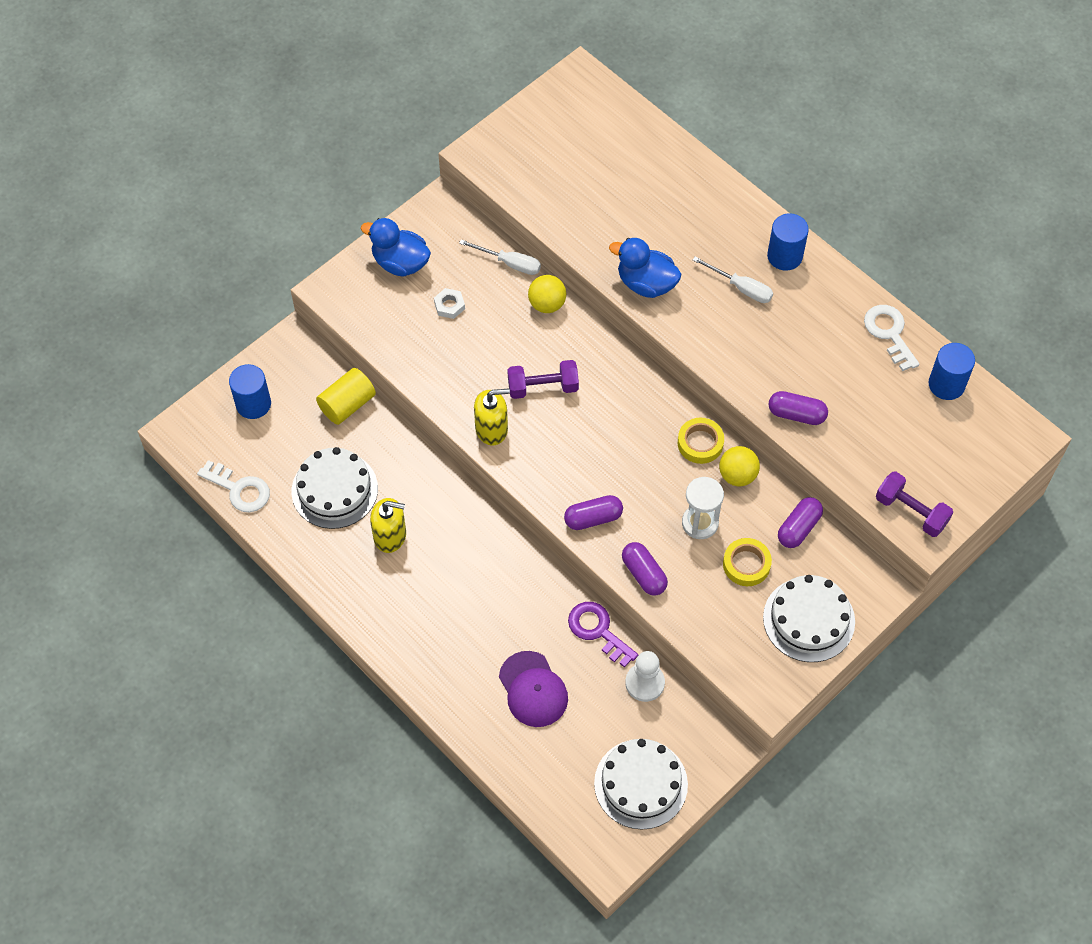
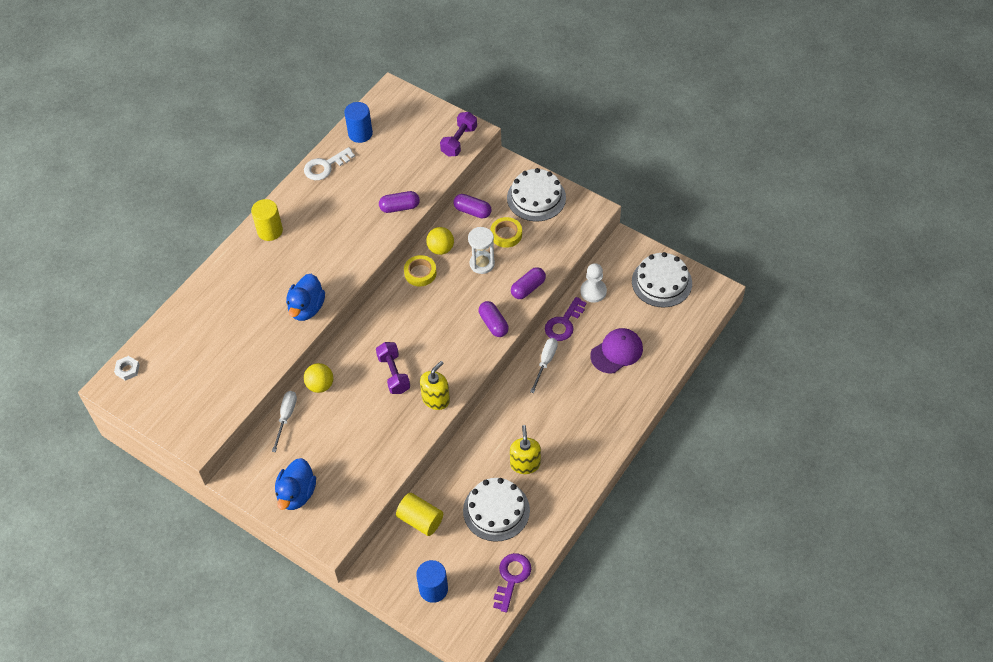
camera: 100 degrees left, 5 degrees down
white key [197,460,270,512] -> purple key [493,553,531,612]
white nut [434,288,465,319] -> white nut moved to [114,356,140,381]
yellow soap dispenser [474,389,510,446] -> yellow soap dispenser turned 60 degrees clockwise [420,361,450,410]
white screwdriver [693,256,773,303] -> white screwdriver moved to [530,338,558,393]
blue cylinder [767,213,809,271] -> yellow cylinder [251,199,283,241]
purple capsule [769,391,828,425] -> purple capsule turned 75 degrees clockwise [379,191,420,213]

